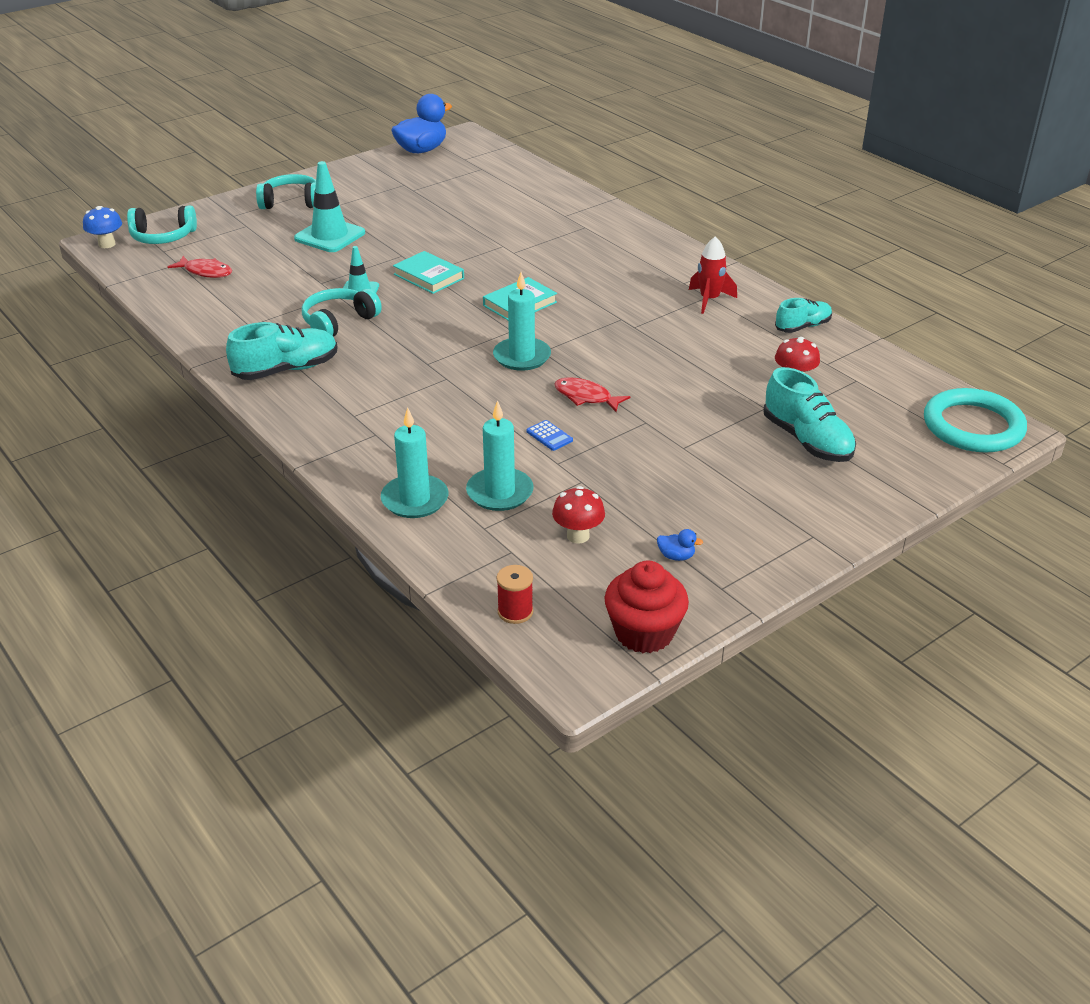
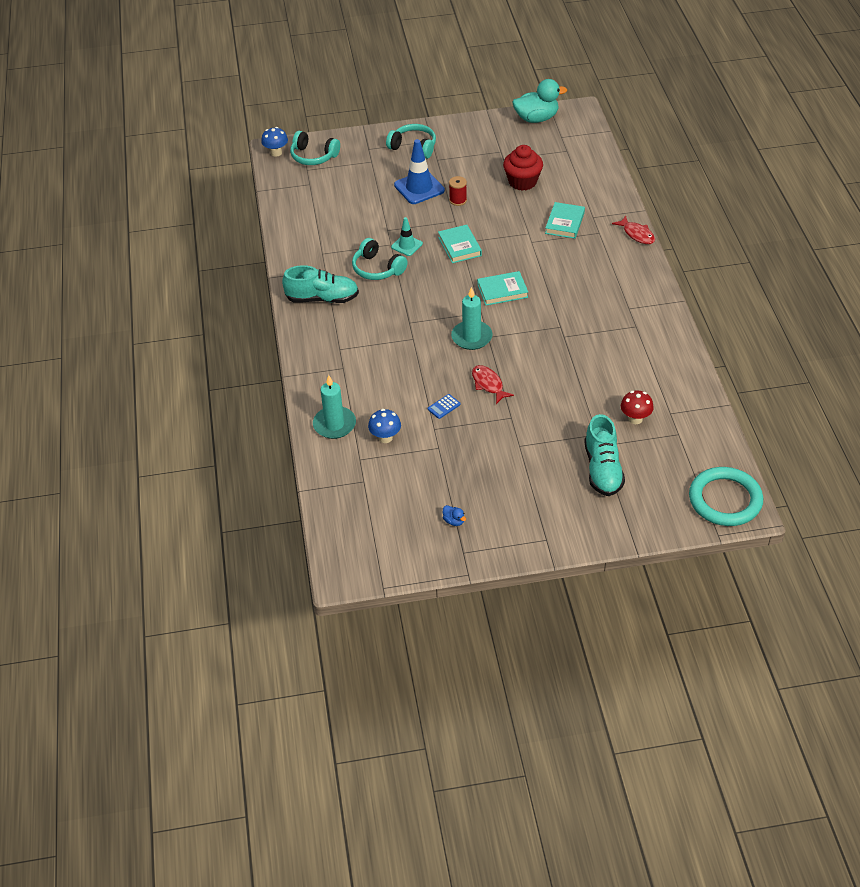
camera: 30 degrees right, 10 degrees up
red fish [168,256,232,278] -> red fish moved to [612,216,655,244]
turquoise traffic cone [294,161,365,252] -> blue traffic cone [394,139,445,204]
turquoise headphones [302,288,382,337] -> turquoise headphones turned 120 degrees counterclockwise [352,238,408,280]
blue duck [391,94,452,153] -> turquoise duck [513,79,567,123]
turquoise candle [466,400,534,511] -> blue mushroom [368,409,401,443]
red spool [496,565,533,624] -> red spool moved to [449,176,467,206]
blue calculator [526,420,573,451] -> blue calculator turned 60 degrees clockwise [428,394,461,419]
red mushroom [552,486,605,543] -> none
red cupcake [604,560,689,653] -> red cupcake moved to [503,145,543,191]
red rocket [689,236,737,314] -> none
turquoise shoe [775,298,832,333] -> none
none -> turquoise book [545,202,585,239]

